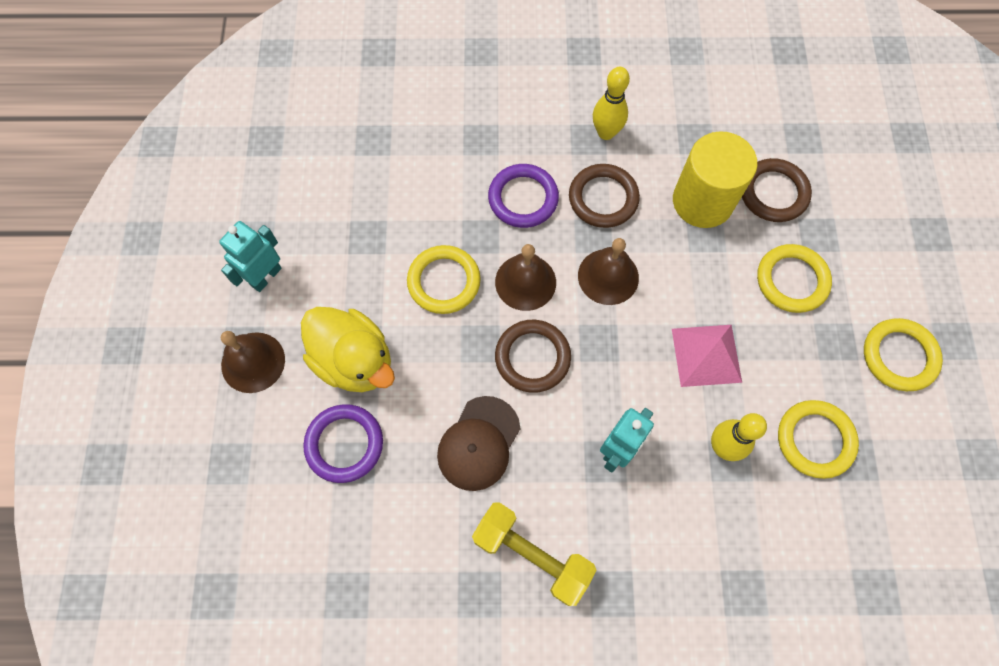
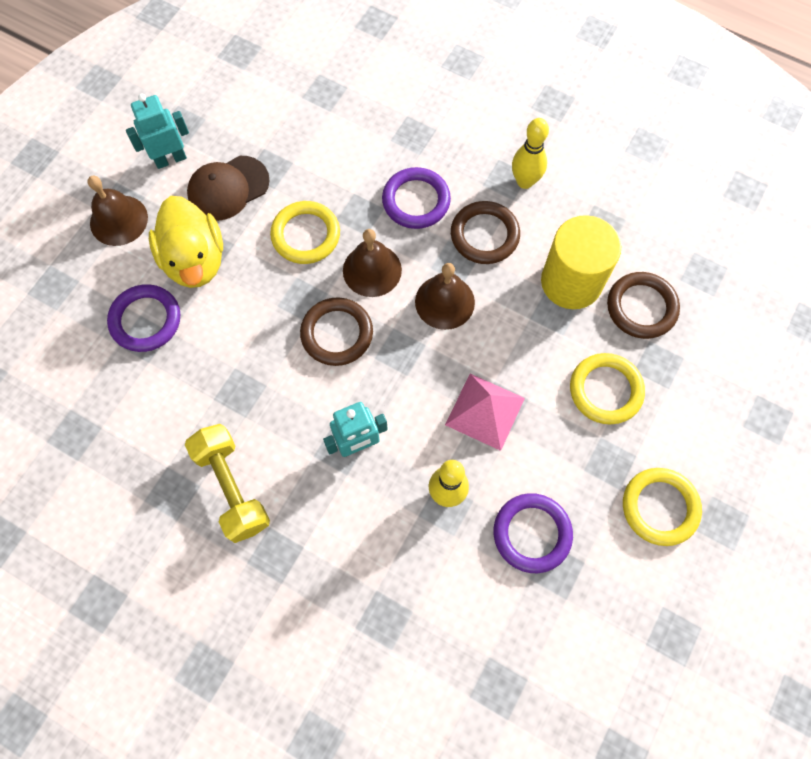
camera: 30 degrees right, 0 degrees up
brown cap [437,396,520,491] -> brown cap moved to [187,156,270,221]
yellow ring [778,400,859,479] -> purple ring [494,493,573,573]

